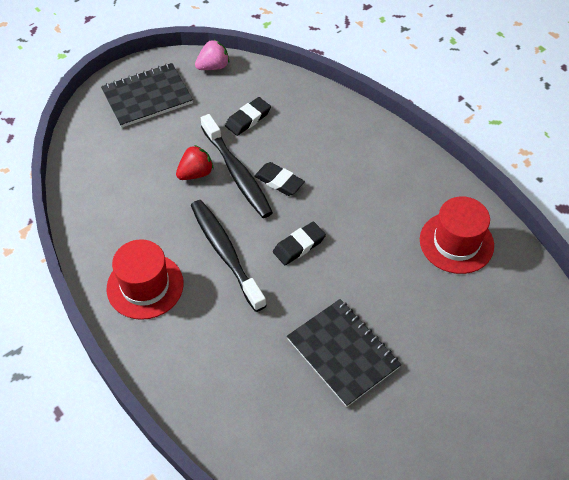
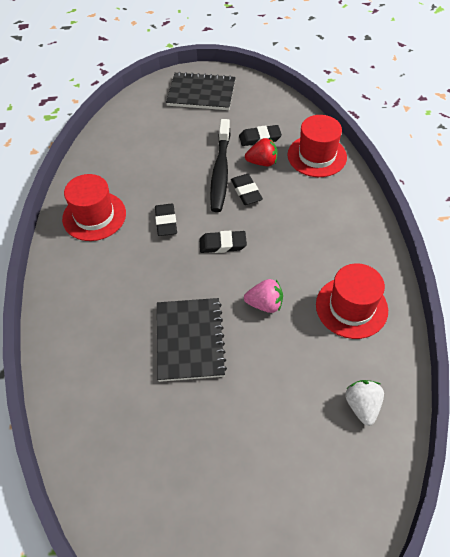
camera: 35 degrees right, 0 degrees up
red strawberry [176,145,214,180] -> red strawberry moved to [245,138,277,166]
black toothbrush [191,200,267,312] -> black eraser [155,203,177,236]
pink strawberry [195,39,229,70] -> pink strawberry moved to [244,279,283,313]
none -> red hat [287,115,347,177]
none -> white strawberry [345,380,384,426]

